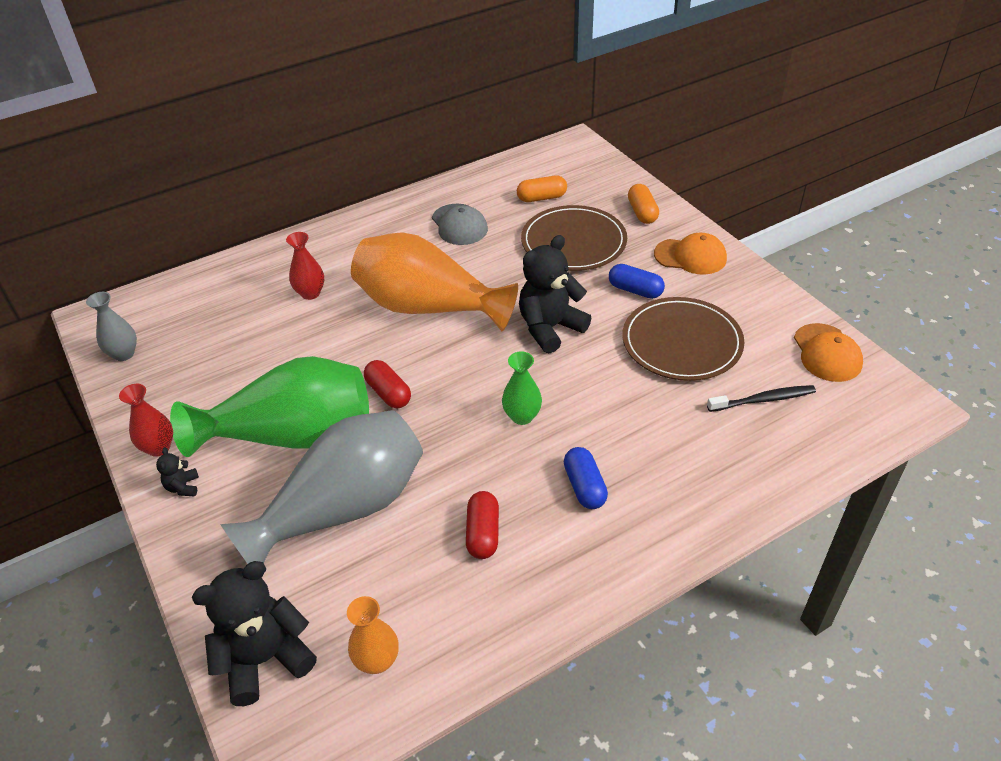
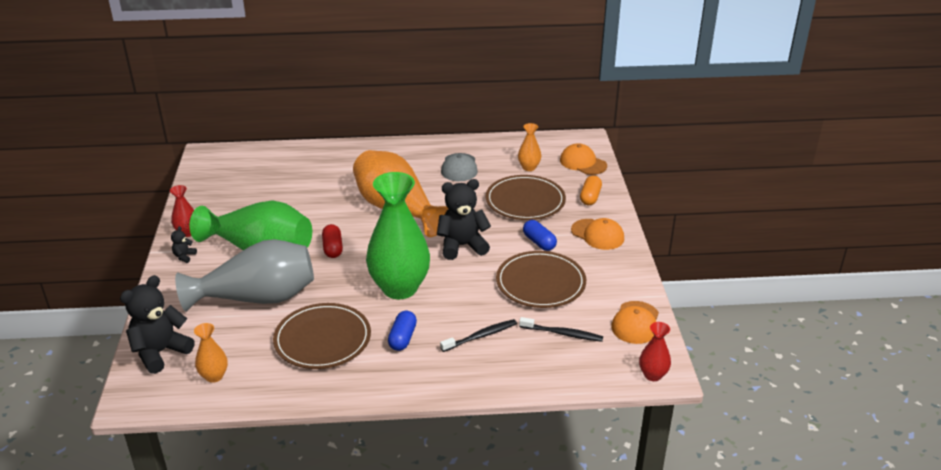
camera: 25 degrees right, 10 degrees down
grey vase [86,292,137,361] -> none
black teddy bear [192,561,317,706] -> black teddy bear turned 45 degrees counterclockwise [120,275,195,374]
red vase [286,232,324,300] -> red vase moved to [639,322,671,381]
red capsule [466,491,499,559] -> brown plate [273,303,371,369]
green vase [502,351,542,425] -> green vase [366,172,430,299], size x2.24
orange capsule [517,175,567,202] -> orange vase [518,123,541,171]
none -> black toothbrush [440,319,517,352]
none -> orange cap [560,143,607,175]

